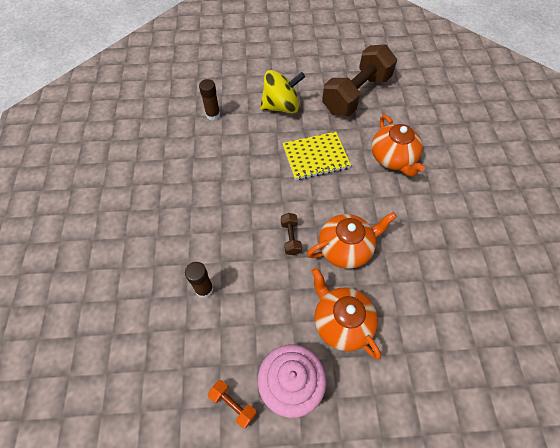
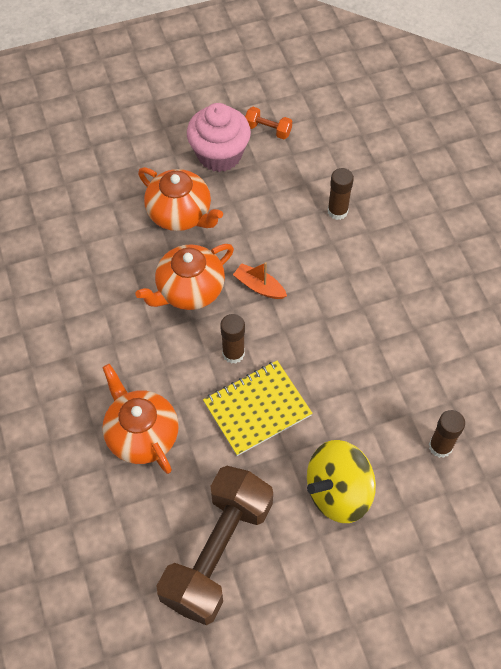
camera: 165 degrees right, 0 degrees up
brown dumbbell [281,213,302,255] -> orange boat [233,262,287,299]
none -> brown glue stick [220,314,245,364]

